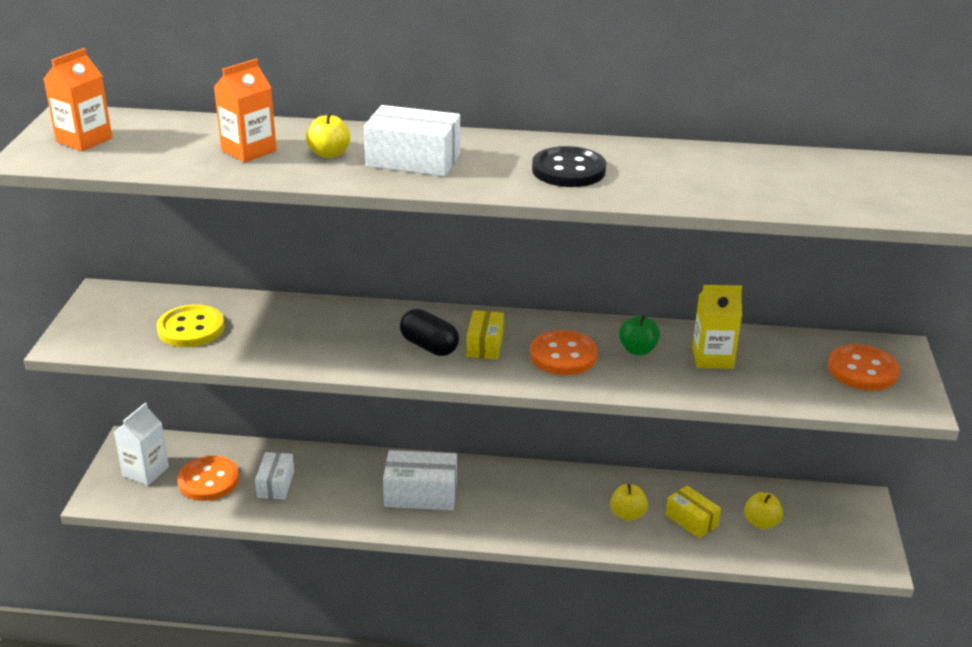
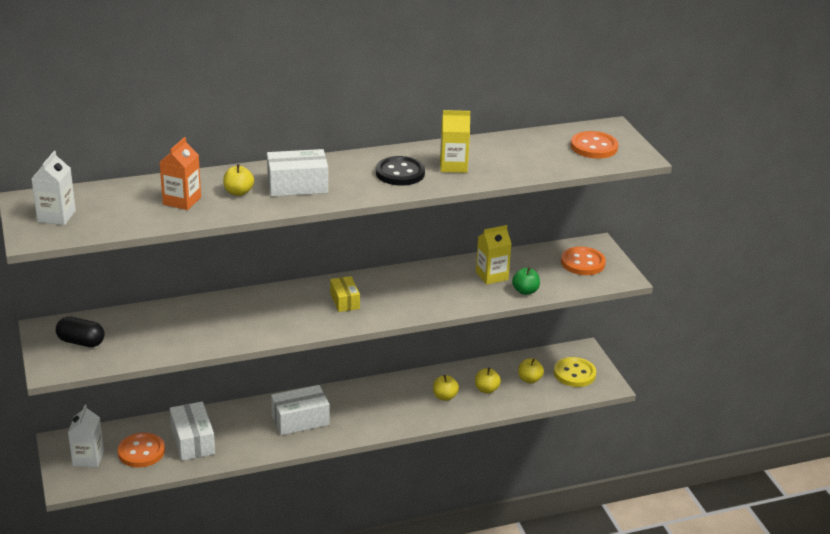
camera: 25 degrees left, 0 degrees up
orange carton [44,48,112,151] -> white carton [31,151,76,225]
yellow button [157,304,225,347] -> yellow button moved to [554,357,596,387]
white box [255,452,294,499] -> white box [170,401,215,461], size x1.57
black capsule [400,309,459,356] -> black capsule moved to [56,317,104,347]
orange button [530,330,598,375] -> orange button moved to [571,131,618,159]
green apple [619,315,660,355] -> green apple moved to [512,267,540,295]
yellow box [666,486,721,538] -> yellow apple [475,368,501,394]
none -> yellow carton [440,110,470,173]

